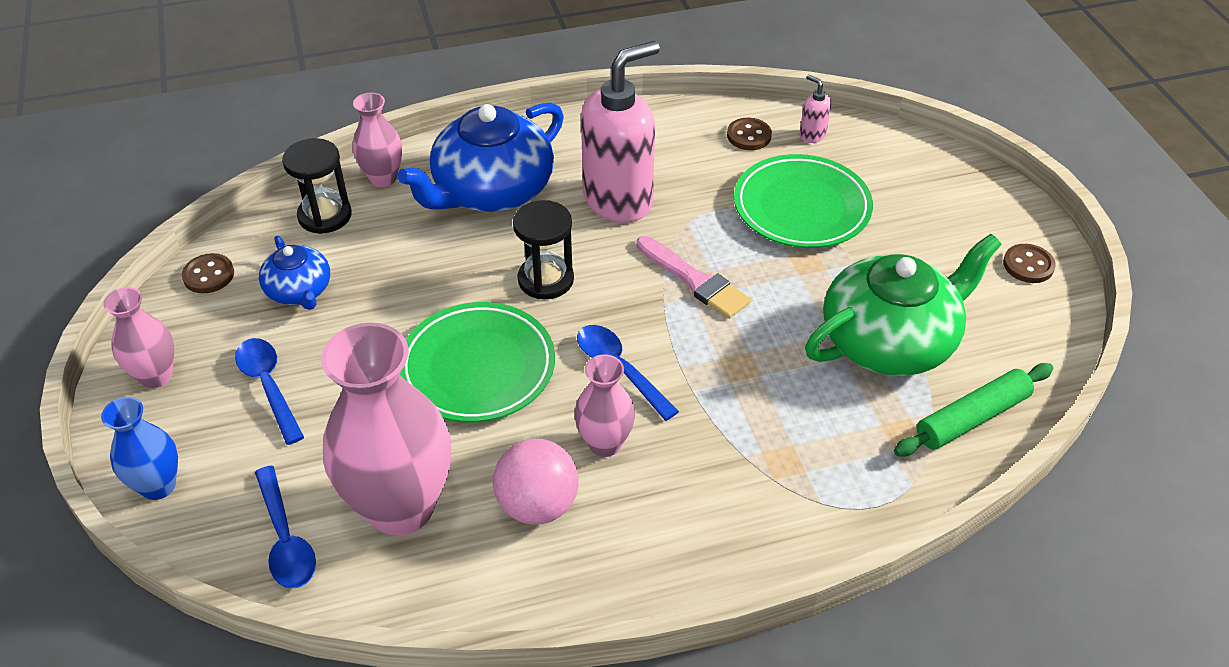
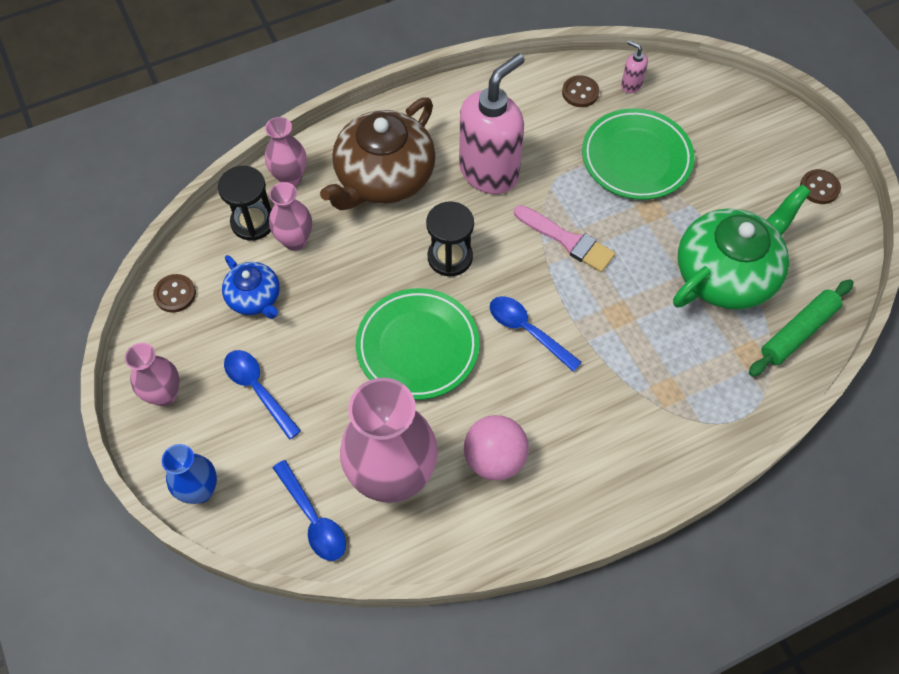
camera: 10 degrees left, 15 degrees up
blue teapot [397,103,564,212] -> brown teapot [320,97,436,211]
pink vase [574,355,635,457] -> pink vase moved to [269,182,312,251]

